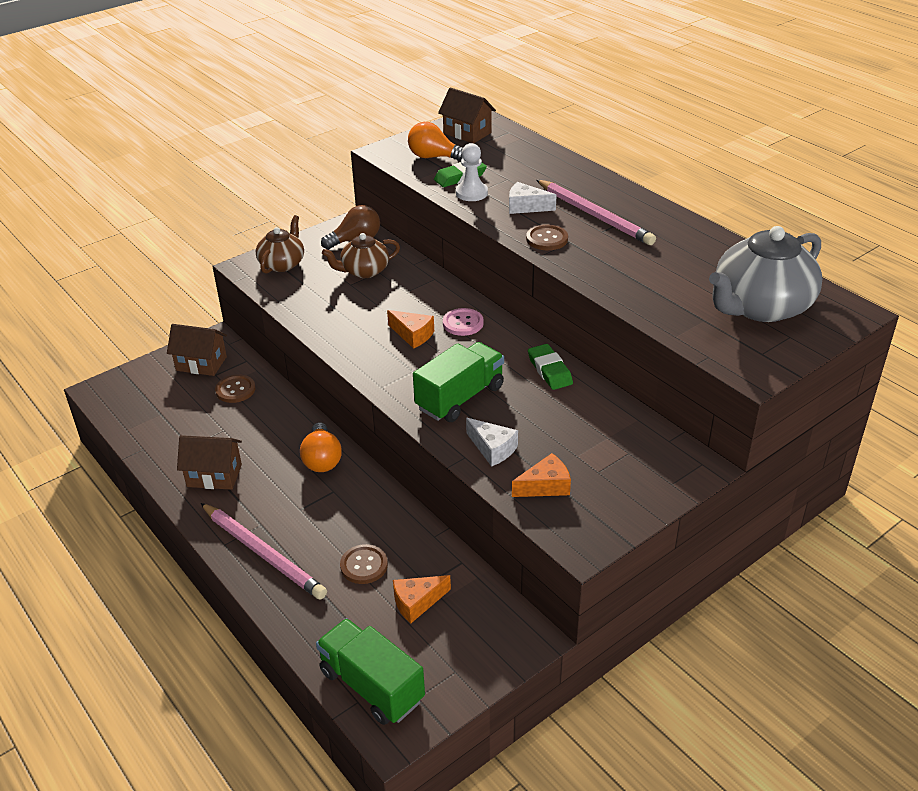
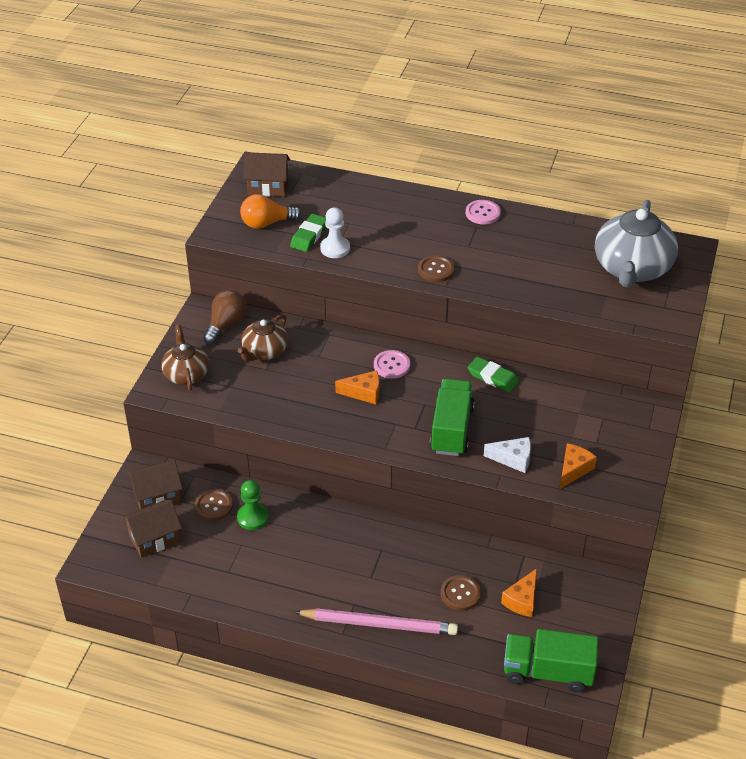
camera: 35 degrees left, 5 degrees up
brown house [177,435,242,490] -> brown house moved to [122,500,182,558]
orange light bulb [300,422,342,472] -> none
white cheese [509,182,557,214] -> none
pink pencil [536,180,656,245] -> none
none -> green pawn [237,480,269,530]
none -> pink button [466,200,501,224]

